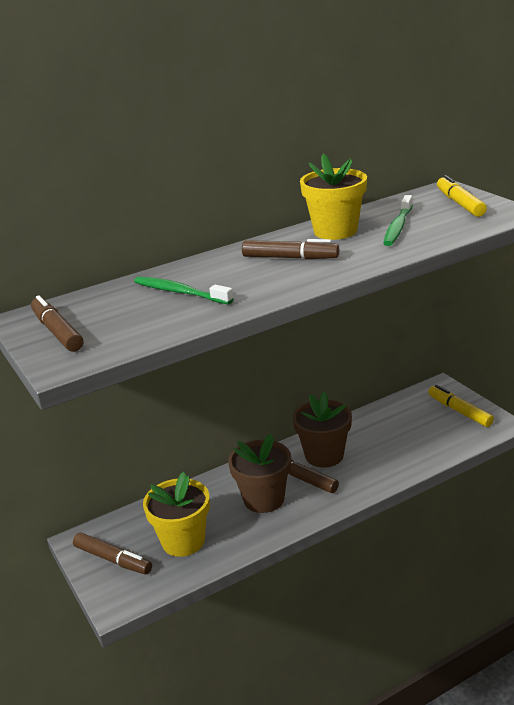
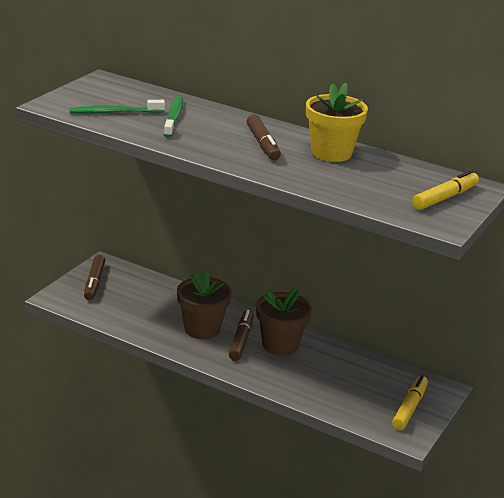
camera: 55 degrees right, 0 degrees up
brown marker [31,295,83,352] -> none
yellow flower pot [143,472,210,557] -> none
green toothbrush [383,195,413,246] -> green toothbrush moved to [70,100,165,114]

